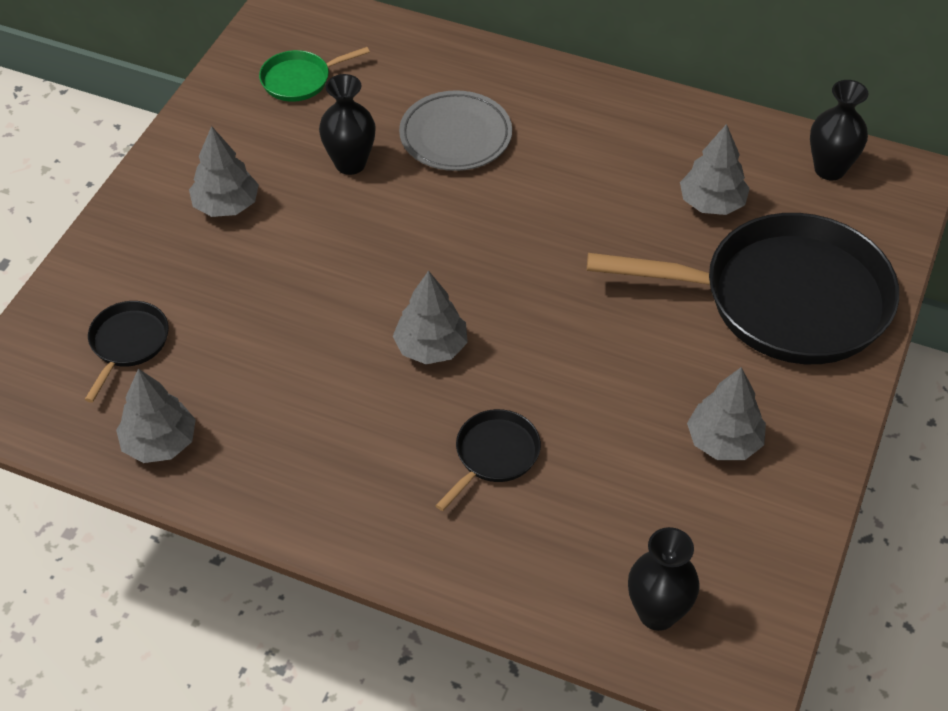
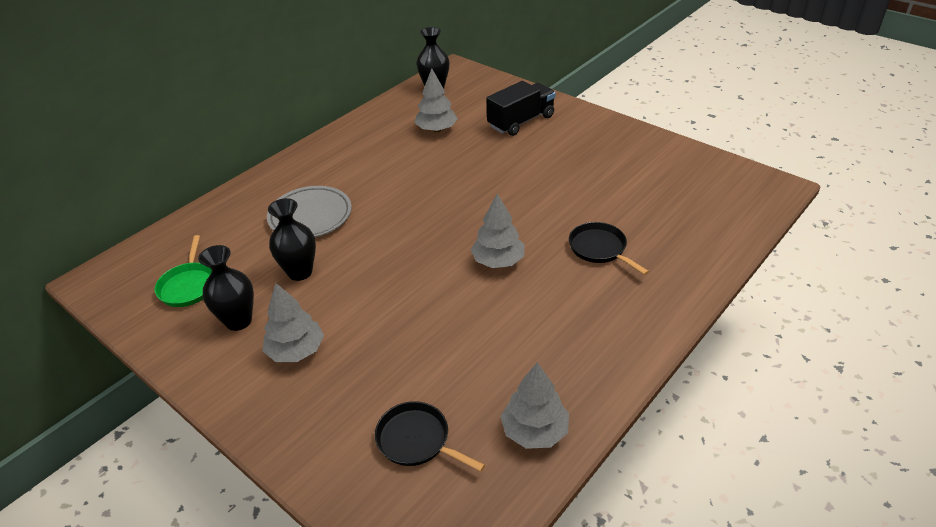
camera: 70 degrees left, 10 degrees down
black pan [587,213,899,364] -> black truck [486,81,556,136]
black vase [628,527,700,631] -> black vase moved to [198,245,254,331]
grey tree [687,367,766,460] -> none

